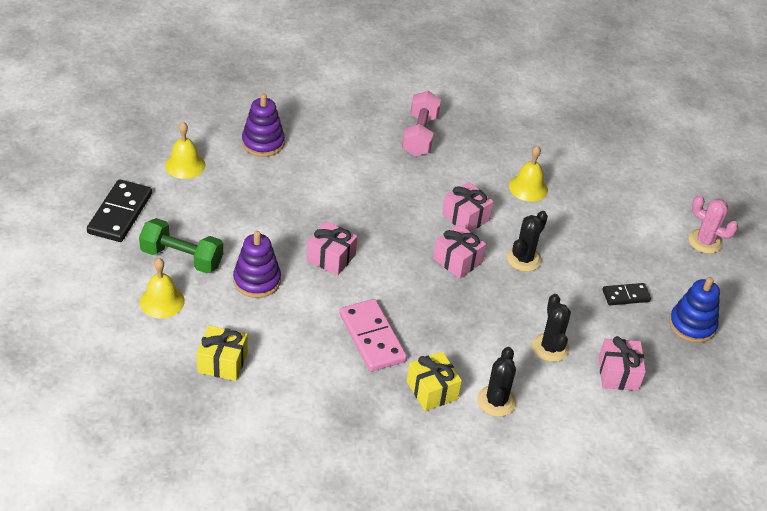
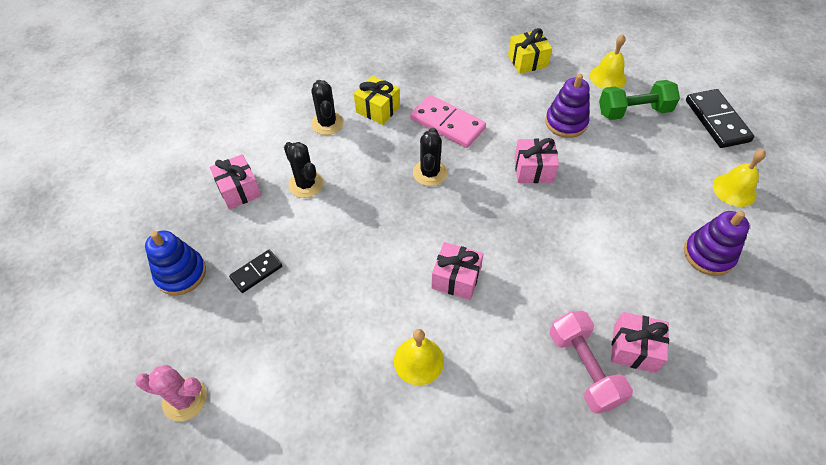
camera: 155 degrees right, 10 degrees up
pink gift [433,224,486,279] -> pink gift moved to [611,312,669,373]
black cactus [507,211,548,272] -> black cactus moved to [413,128,447,186]

